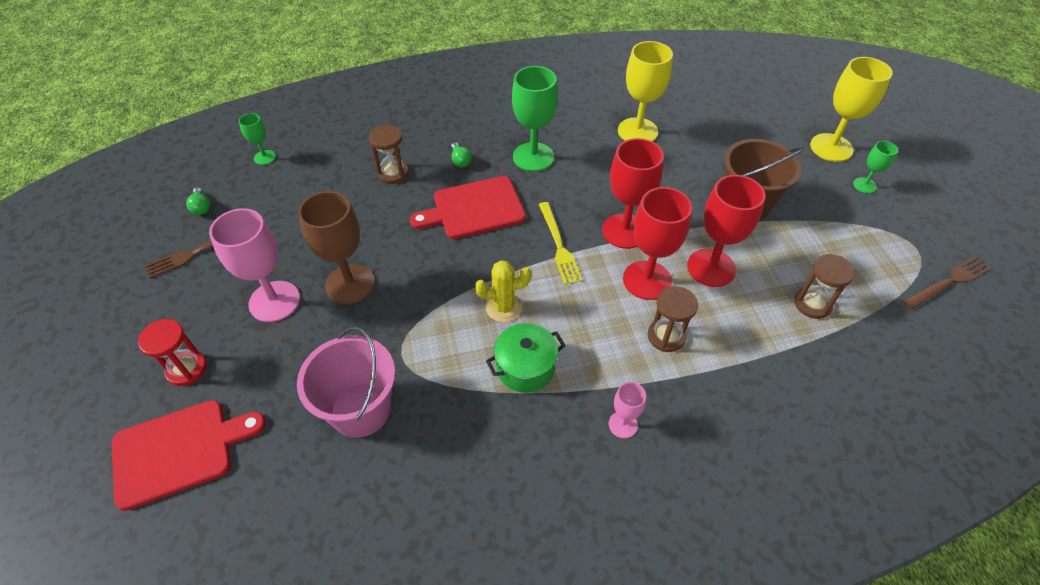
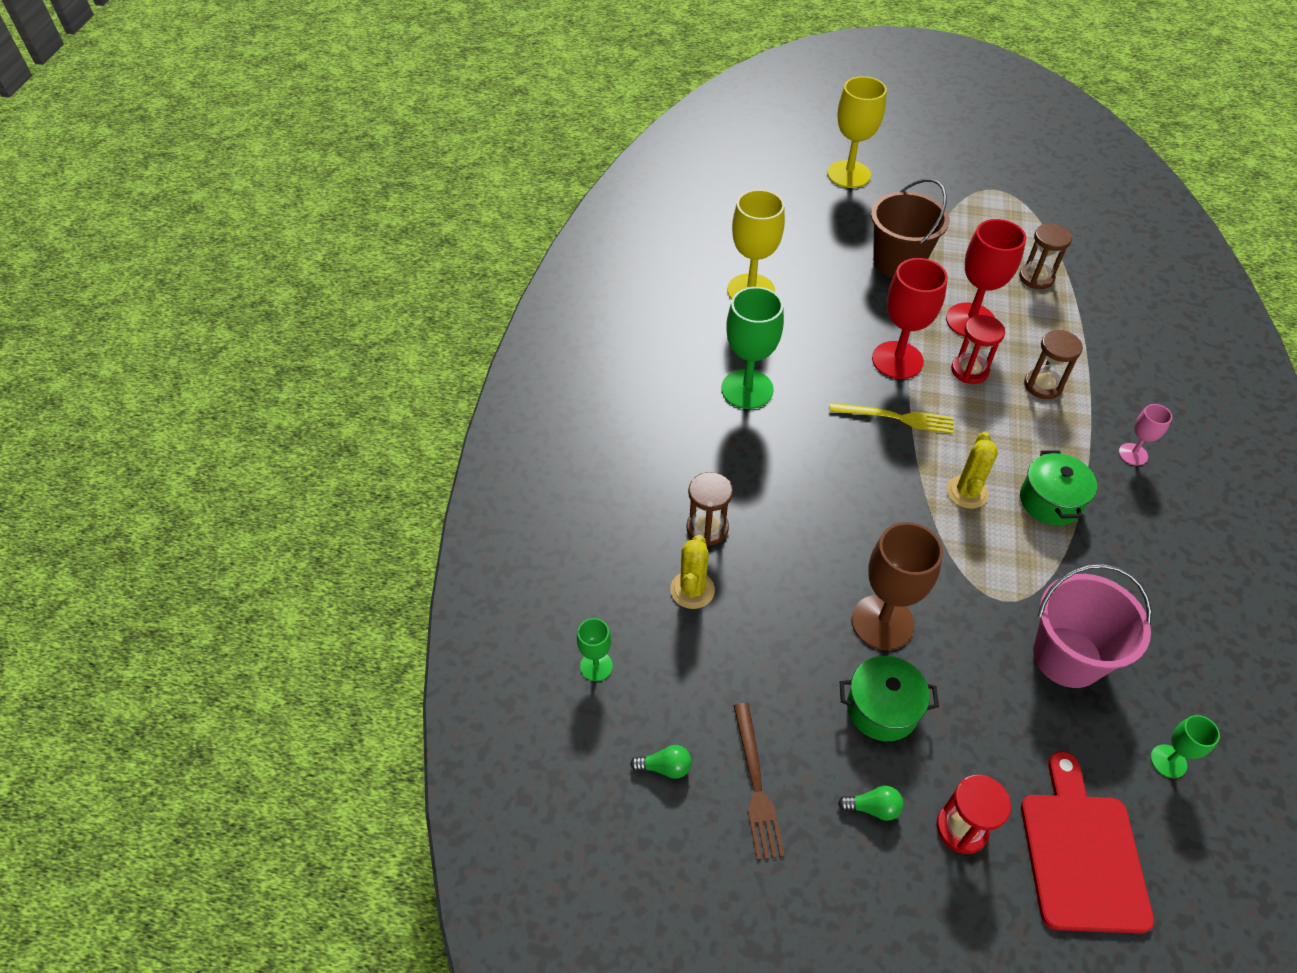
camera: 65 degrees left, 0 degrees up
pink goblet [209,208,300,322] -> green pot [839,656,939,741]
red cutting board [410,176,526,239] -> none
green light bulb [451,142,472,167] -> green light bulb moved to [838,786,904,821]
red goblet [623,187,692,300] -> red hourglass [951,315,1005,384]
green goblet [853,141,898,193] -> green goblet moved to [1151,715,1220,778]
brown fork [903,256,991,309] -> none
none -> yellow cactus [670,535,715,609]

